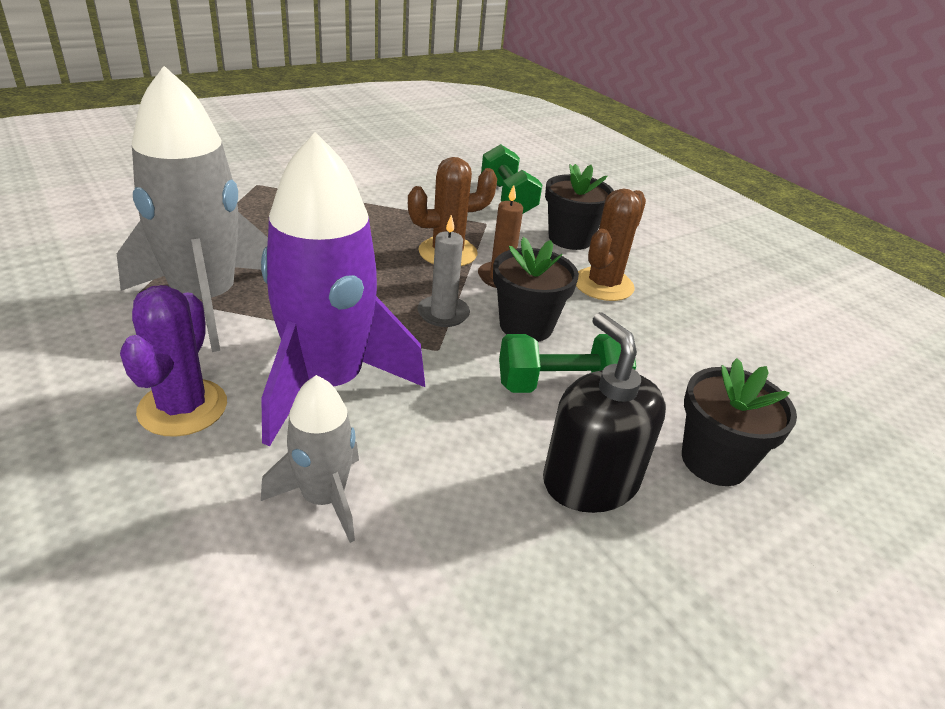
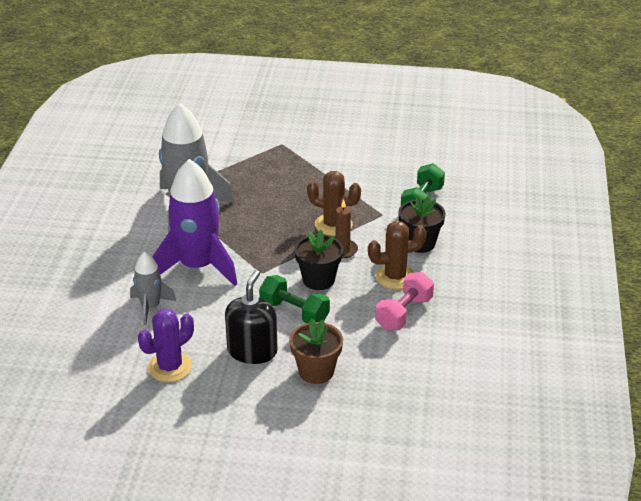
camera: 45 degrees right, 0 degrees up
purple cactus [120,285,227,437] -> purple cactus moved to [138,309,194,382]
grey candle [417,215,470,327] -> none
black flower pot [682,358,797,486] -> brown flower pot [289,319,343,384]
none -> pink dumbbell [375,272,434,330]

